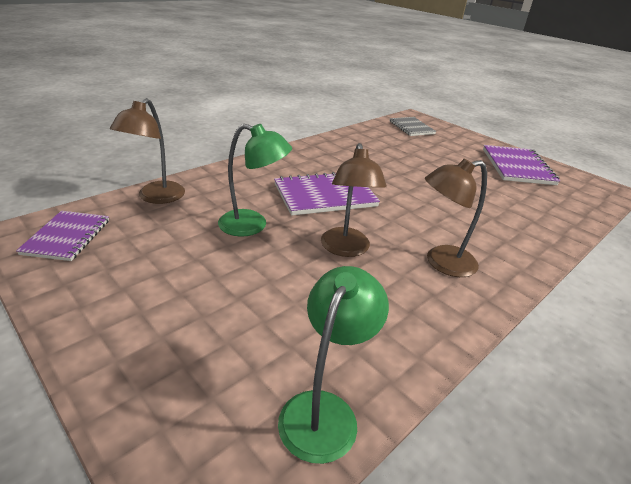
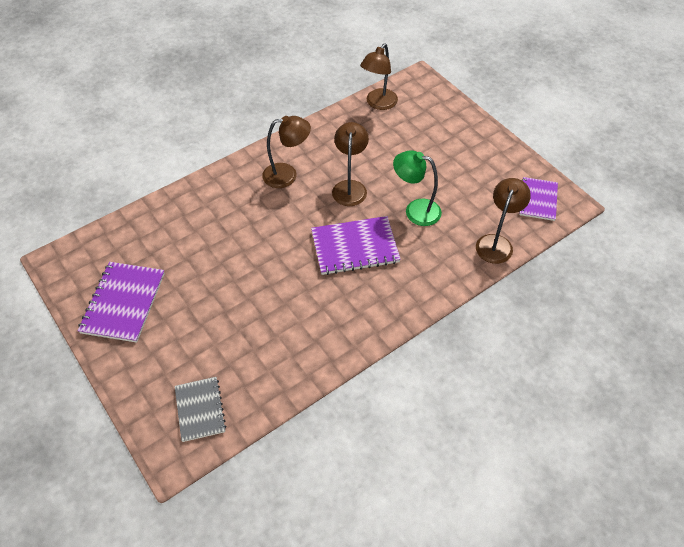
camera: 170 degrees left, 20 degrees up
green lamp [278,266,389,464] -> brown lamp [360,43,398,110]

